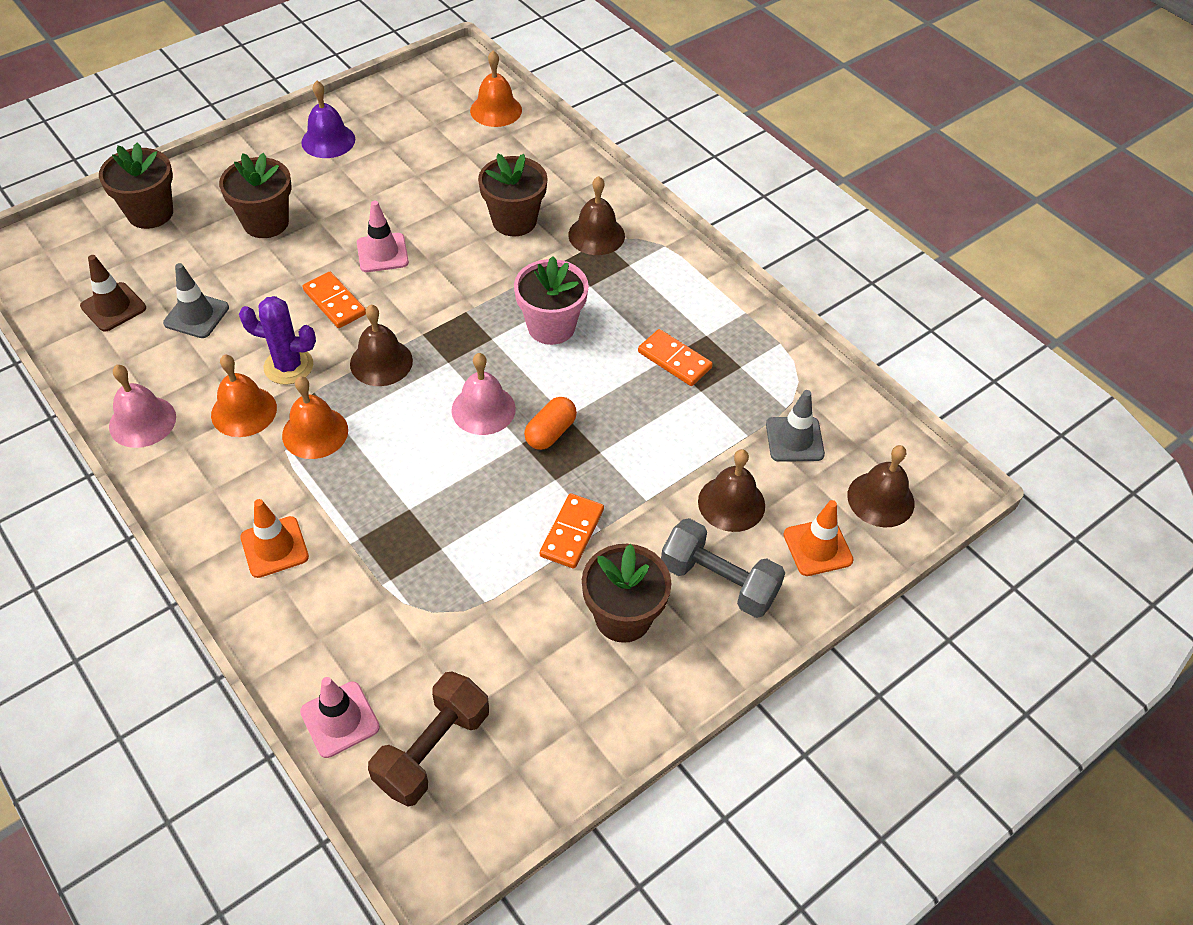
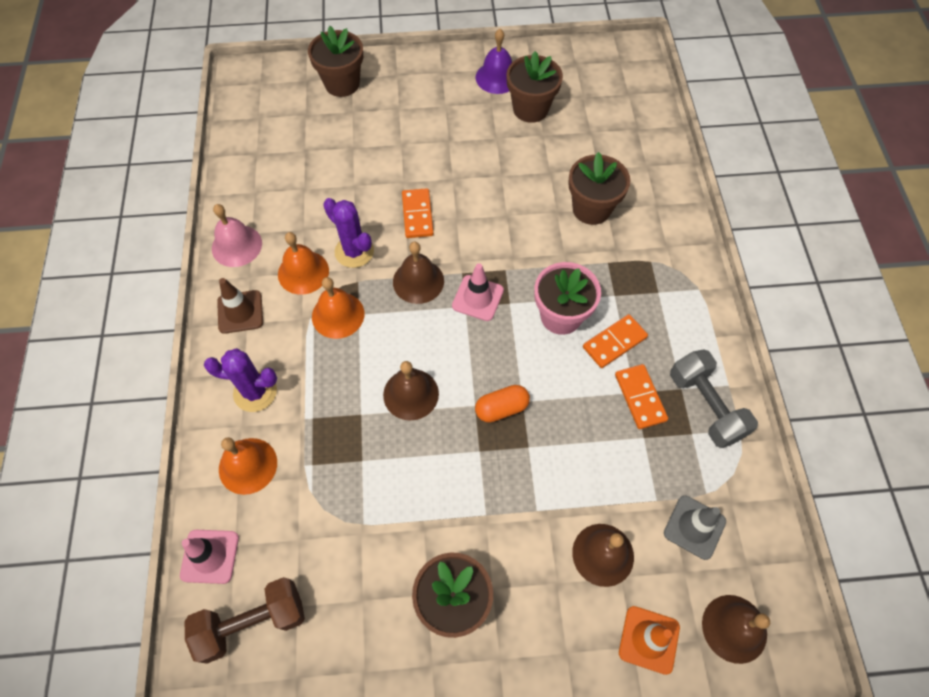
camera: 35 degrees right, 10 degrees up
brown traffic cone [80,255,146,332] -> brown traffic cone moved to [217,278,263,334]
grey traffic cone [163,263,229,338] -> none
brown flower pot [219,153,292,238] -> brown flower pot moved to [506,51,563,123]
orange traffic cone [240,499,309,578] -> purple cactus [204,348,277,412]
pink traffic cone [357,201,409,272] -> pink traffic cone moved to [452,263,504,321]
pink bell [451,353,516,435] -> none
orange bell [470,51,522,127] -> orange bell moved to [219,437,277,495]
orange domino [540,493,604,569] -> orange domino moved to [583,314,648,368]
brown bell [568,176,625,255] -> brown bell moved to [383,361,439,421]
grey dumbbell [661,518,785,618] -> grey dumbbell moved to [670,349,758,448]

